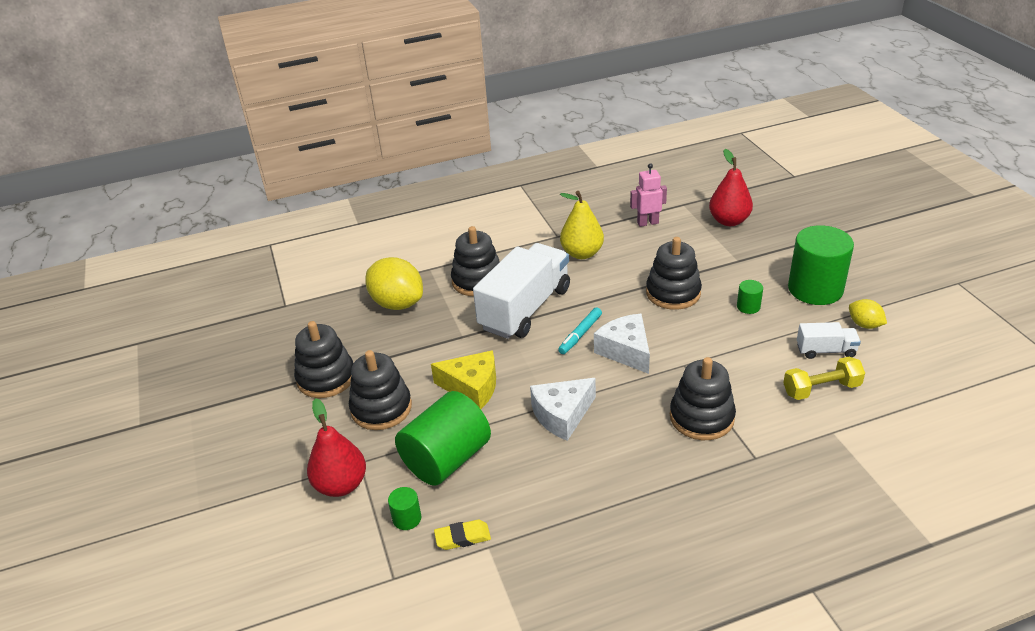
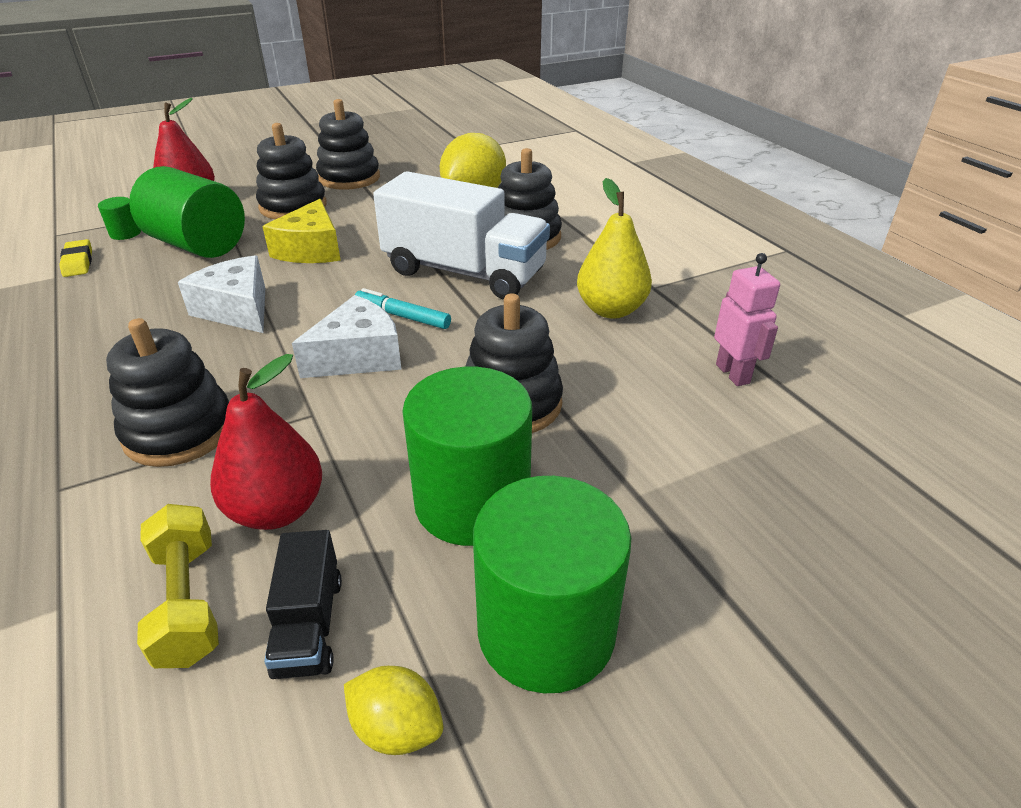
camera: 80 degrees right, 0 degrees up
red pear [709,149,753,226] -> red pear moved to [210,354,322,530]
green cylinder [737,280,763,314] -> green cylinder [402,367,532,546], size x2.35
white truck [797,322,861,359] -> black truck [264,530,342,679]
yellow lemon [849,299,887,329] -> yellow lemon turned 75 degrees clockwise [344,666,443,755]

